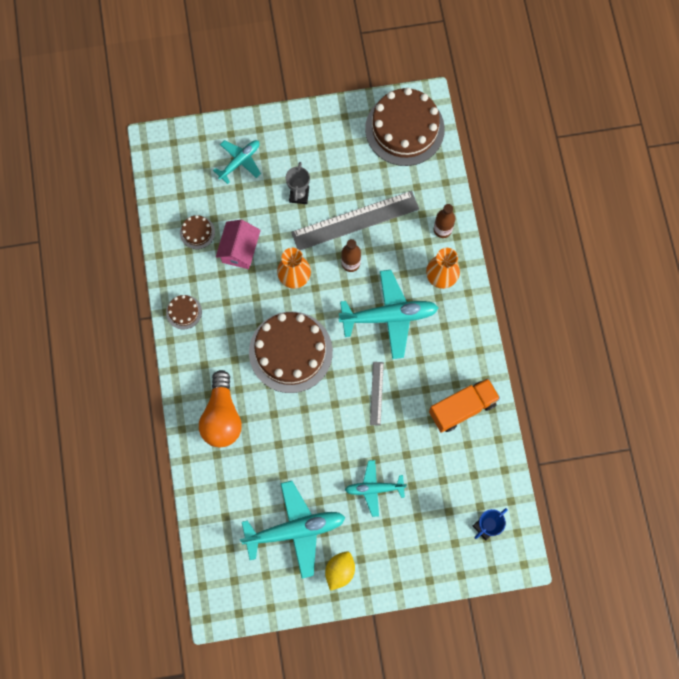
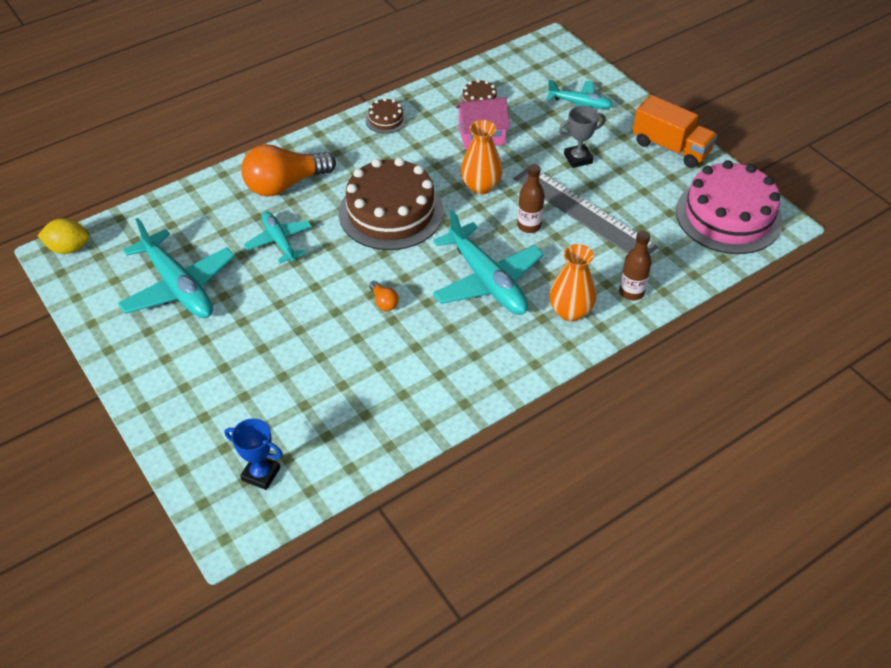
camera: 65 degrees right, 25 degrees down
yellow lemon [325,551,355,591] -> yellow lemon moved to [38,218,89,254]
turquoise plane [345,460,407,517] -> turquoise plane moved to [244,211,312,263]
brown cake [365,88,445,166] -> pink cake [676,160,783,254]
grey ruler [370,362,384,426] -> orange light bulb [369,281,399,311]
orange truck [429,378,500,433] -> orange truck moved to [632,95,717,168]

